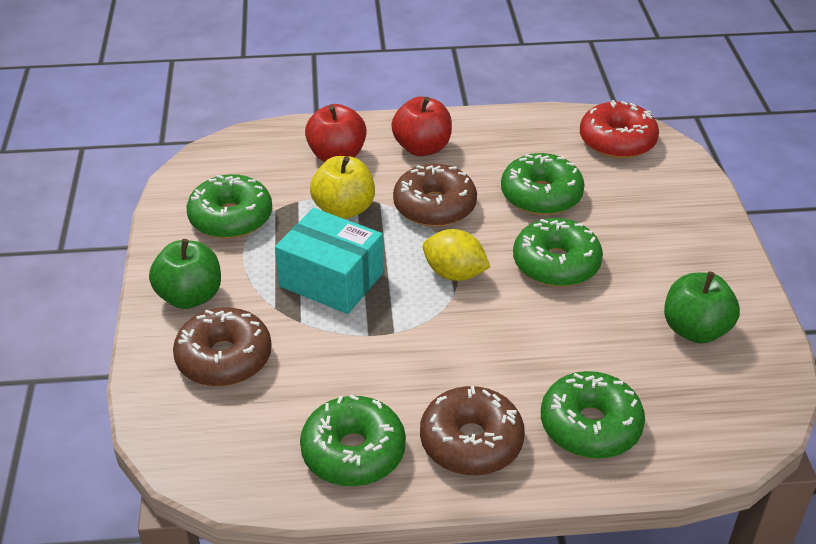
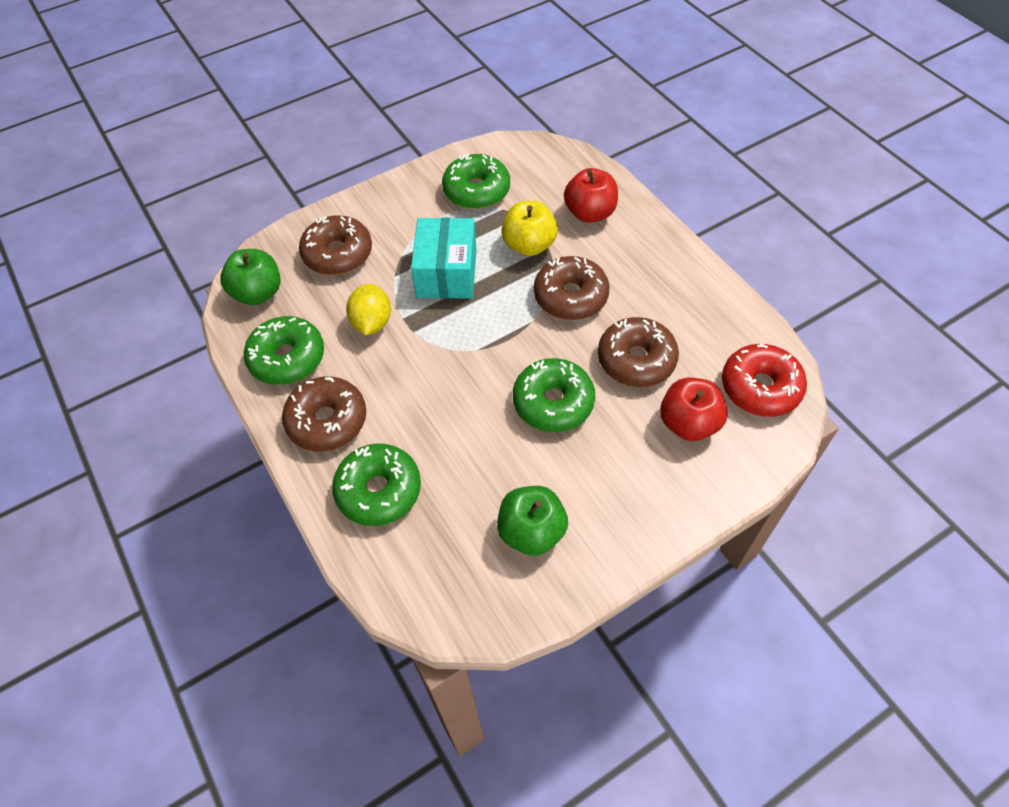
camera: 65 degrees right, 15 degrees up
green apple [149,239,221,309] -> green apple moved to [220,249,281,305]
red apple [391,97,452,156] -> red apple moved to [660,378,728,441]
yellow lemon [423,229,490,281] -> yellow lemon moved to [346,284,391,336]
green donut [501,153,585,215] -> brown donut [598,317,679,387]

